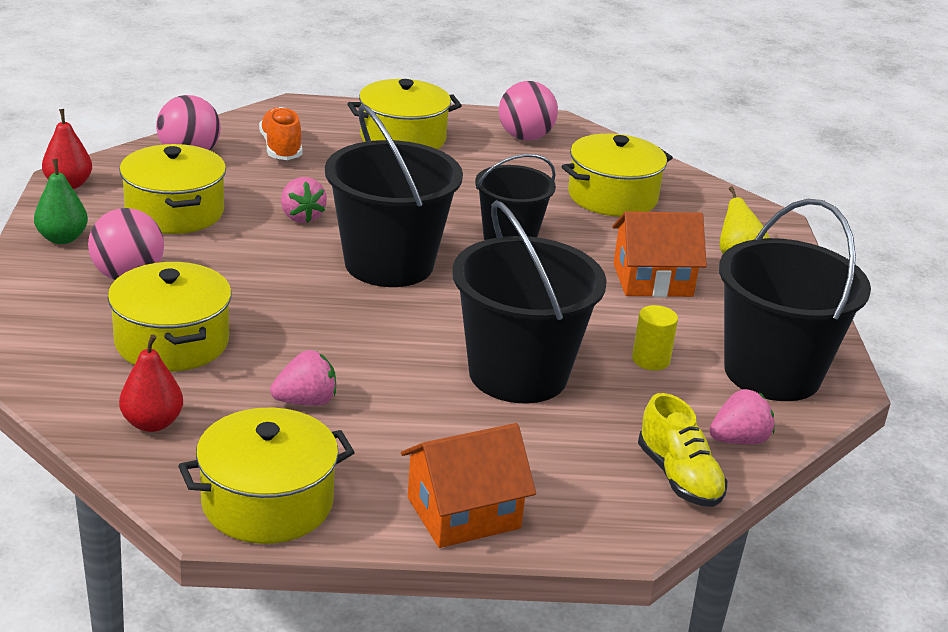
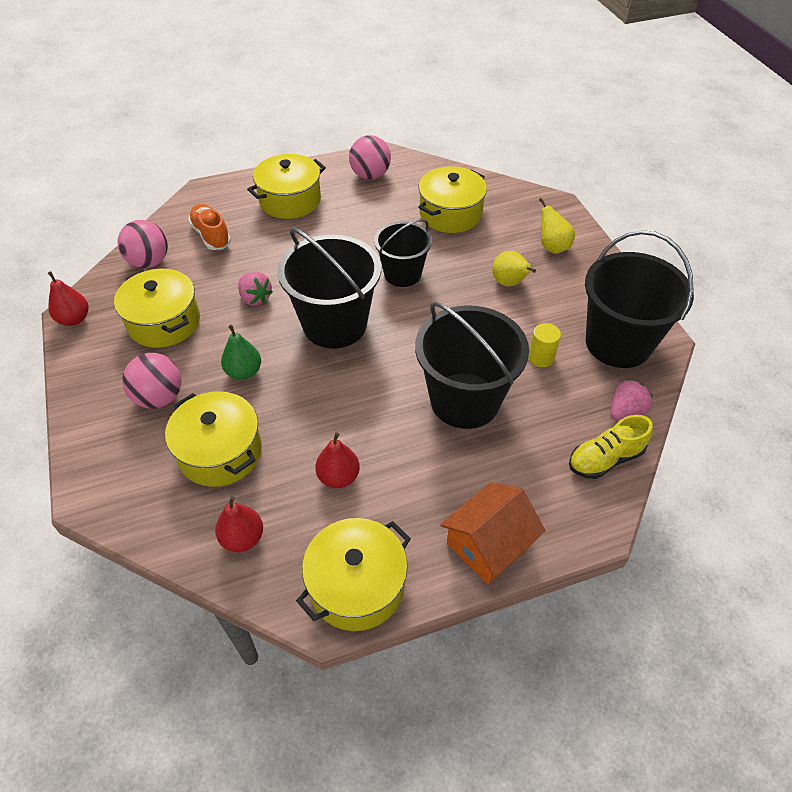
camera: 15 degrees left, 20 degrees up
green pear [34,159,88,244] -> green pear moved to [221,325,261,380]
pink strawberry [270,350,336,406] -> red pear [315,433,360,488]
orange house [612,211,707,297] -> yellow pear [492,251,536,286]
yellow shoe [638,393,727,507] -> yellow shoe turned 105 degrees clockwise [569,415,653,479]

